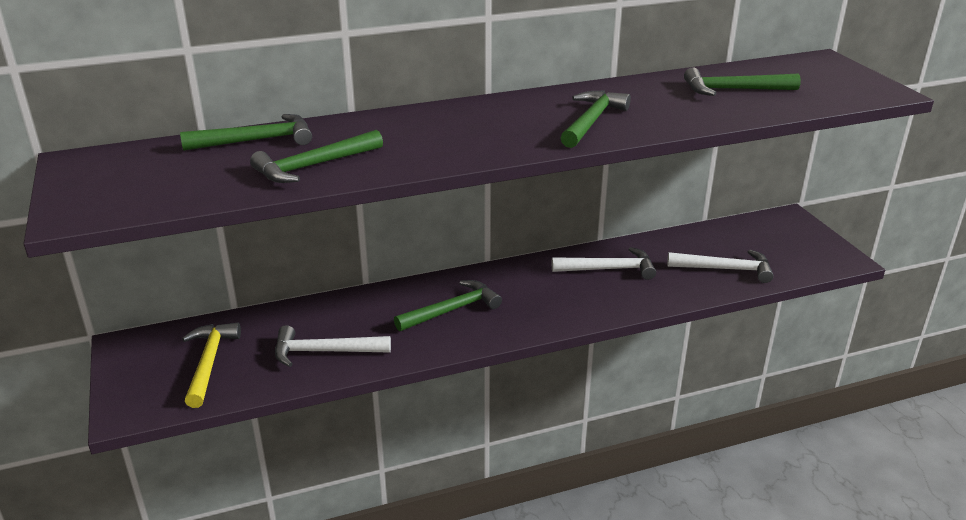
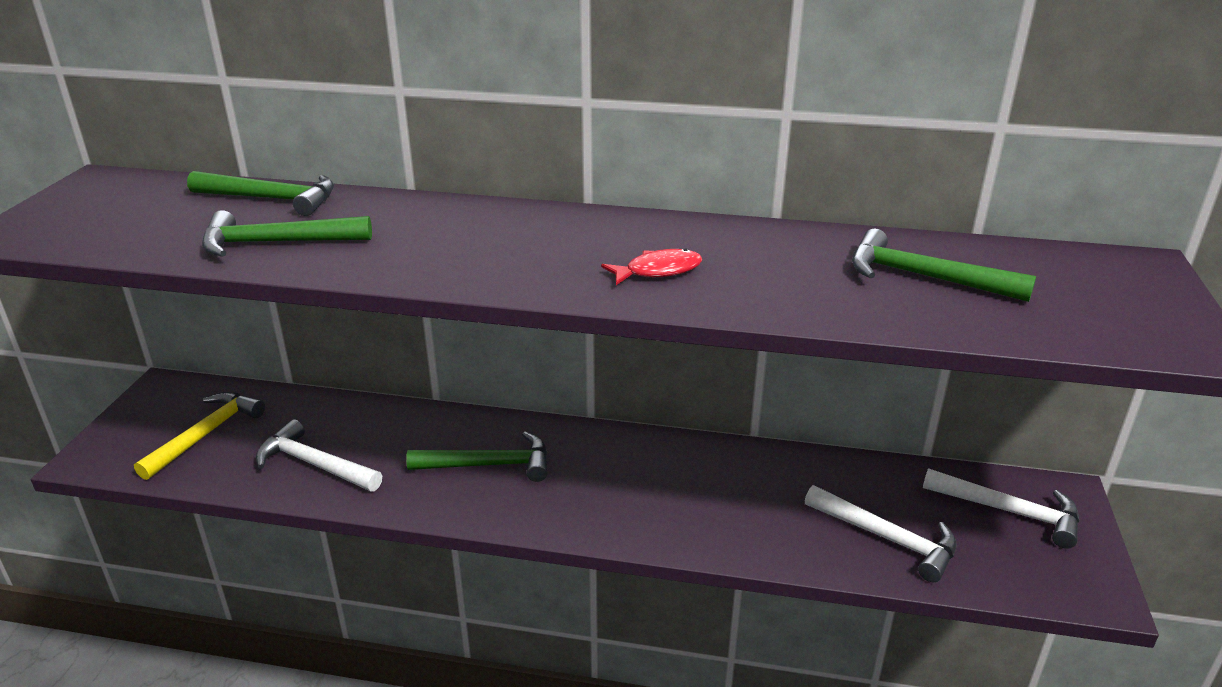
camera: 30 degrees right, 0 degrees up
white hammer [552,247,656,280] -> white hammer moved to [923,468,1080,549]
green hammer [560,91,631,148] -> red fish [601,249,702,285]

